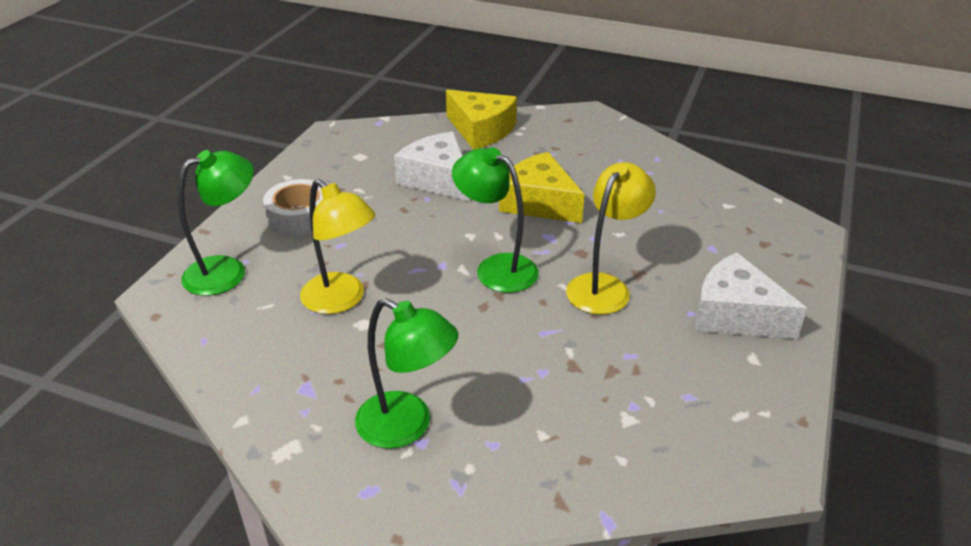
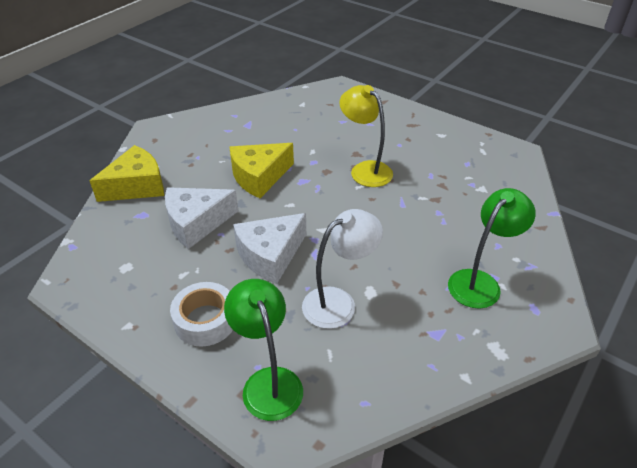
camera: 75 degrees left, 5 degrees up
yellow lamp [300,179,375,314] -> white lamp [302,209,383,329]
green lamp [452,147,539,293] -> none
white cheese [695,252,807,339] -> white cheese moved to [233,213,306,284]

